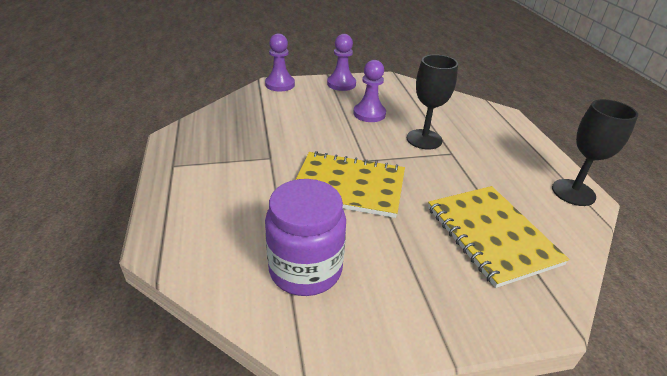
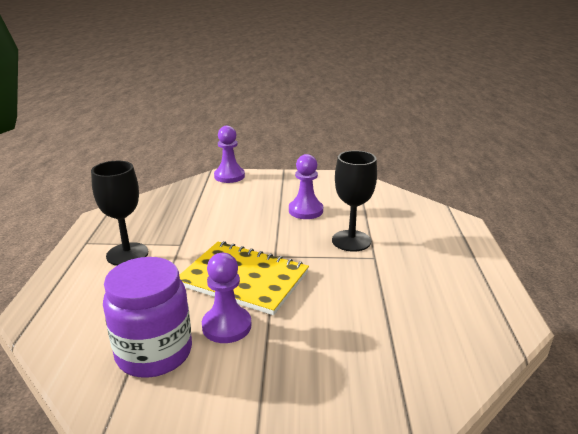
camera: 15 degrees right, 10 degrees down
purple pawn [327,34,356,91] -> purple pawn moved to [202,253,251,343]
yellow notebook [428,186,569,288] -> none
black goblet [552,99,638,206] -> black goblet moved to [91,161,148,266]

